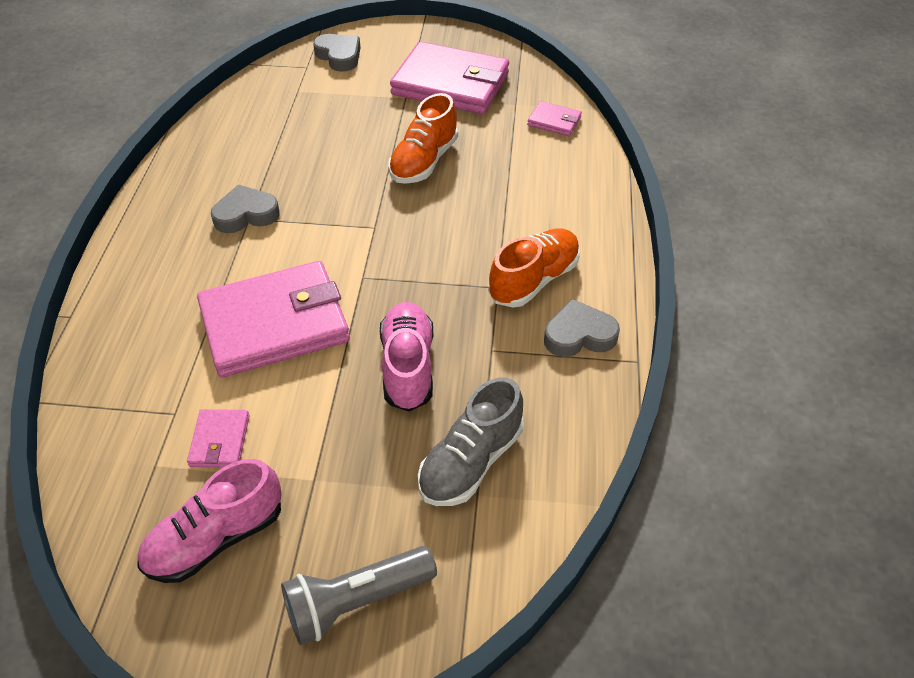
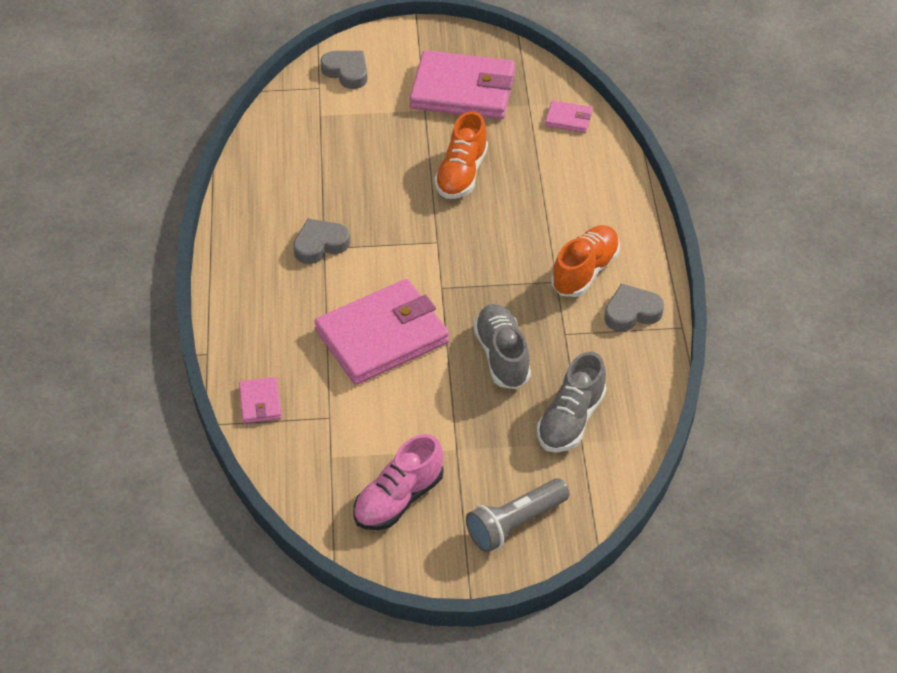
camera: 10 degrees left, 0 degrees up
pink wallet [187,409,250,467] -> pink wallet moved to [239,377,282,424]
pink shoe [380,302,433,412] -> grey shoe [473,304,531,389]

